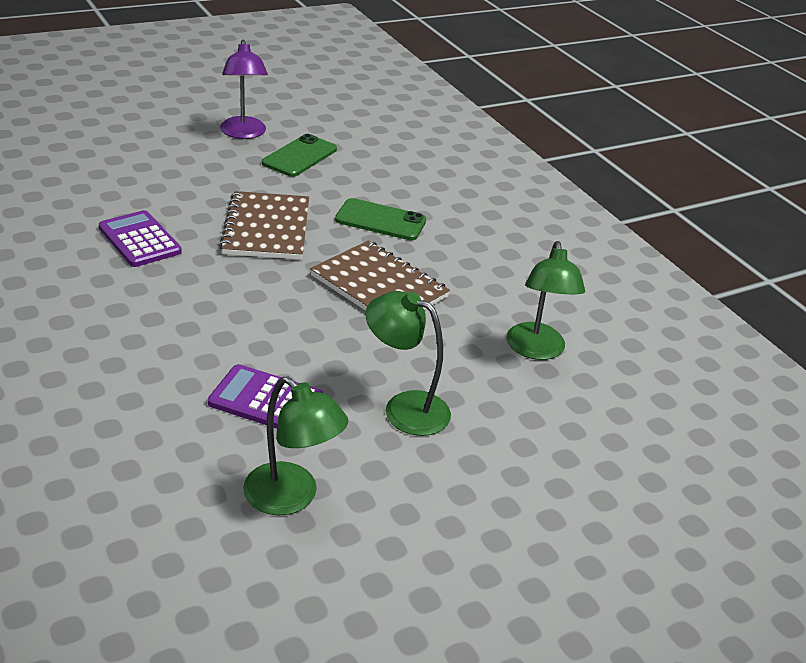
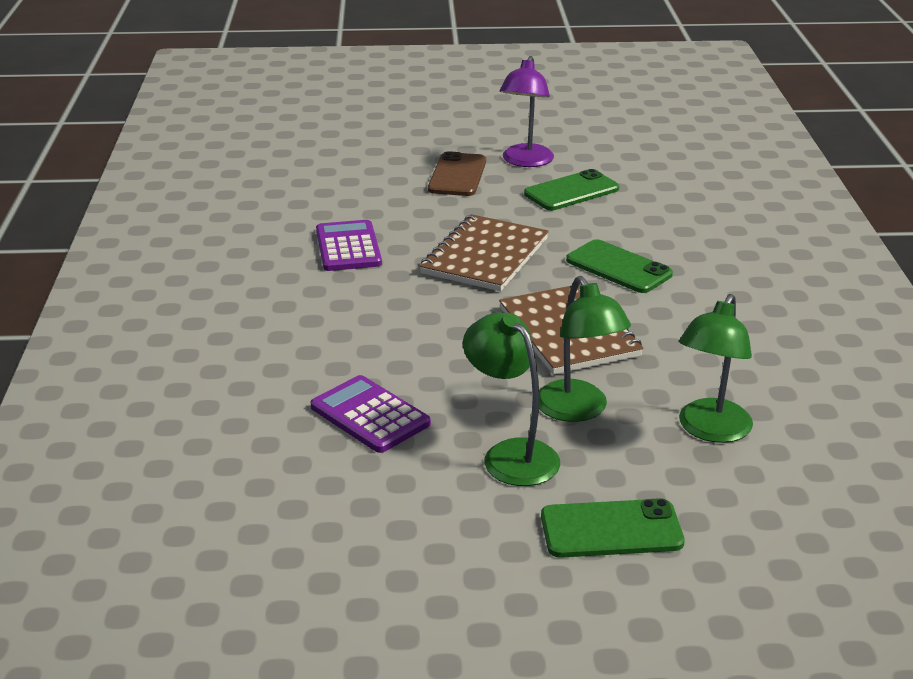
camera: 30 degrees right, 5 degrees down
green lamp [243,376,348,515] -> green lamp moved to [539,276,631,422]
none -> brown phone [428,151,486,196]
none -> green phone [541,498,685,558]

